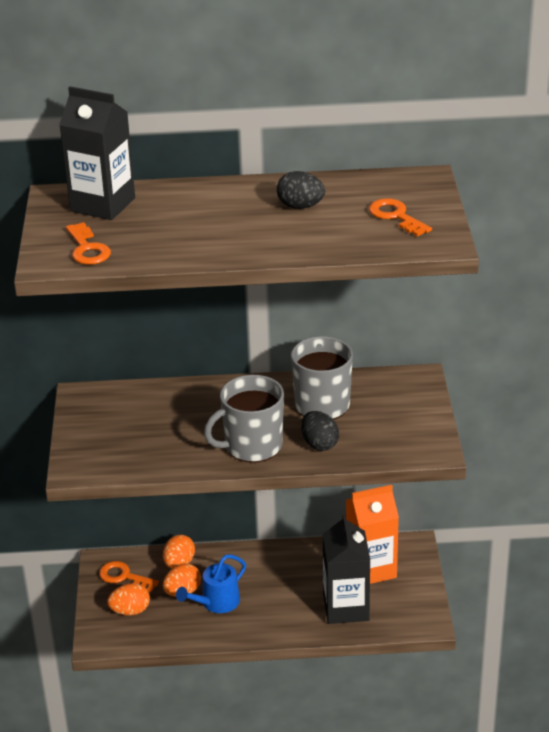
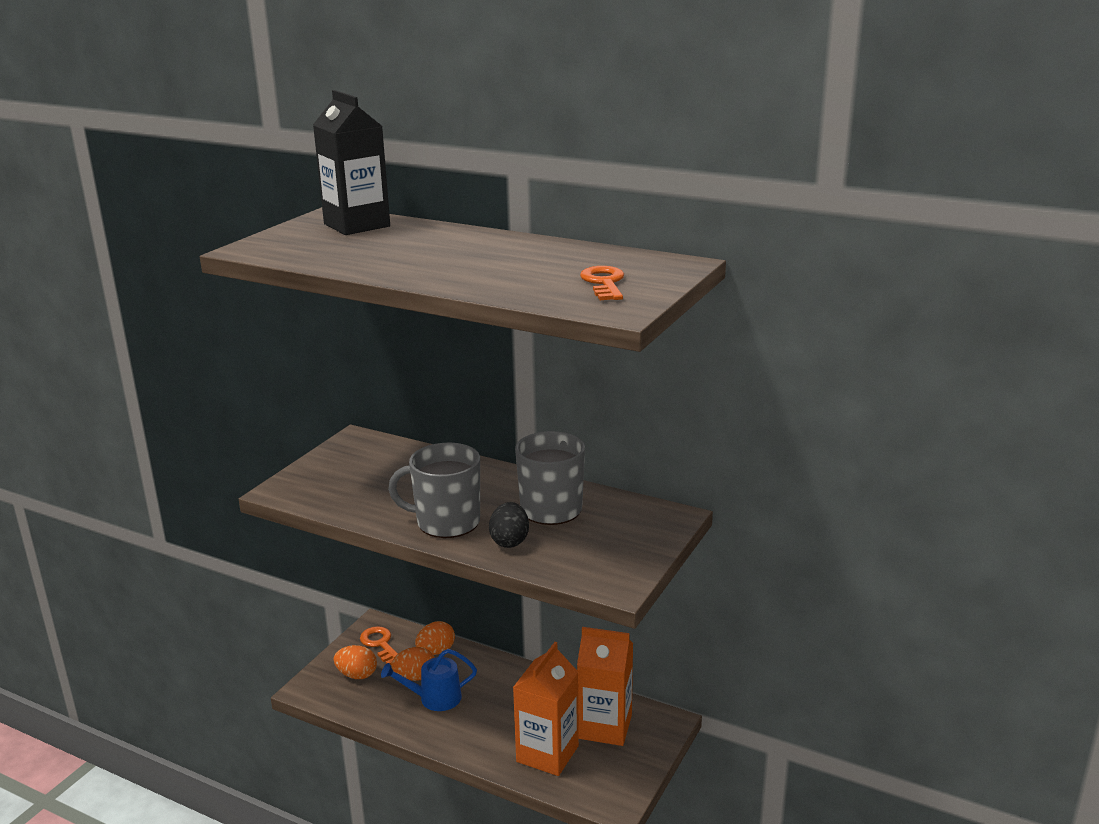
camera: 30 degrees right, 10 degrees down
orange key [66,222,111,265] -> none
black egg [277,171,325,209] -> none
black carton [323,513,370,624] -> orange carton [513,642,579,776]

